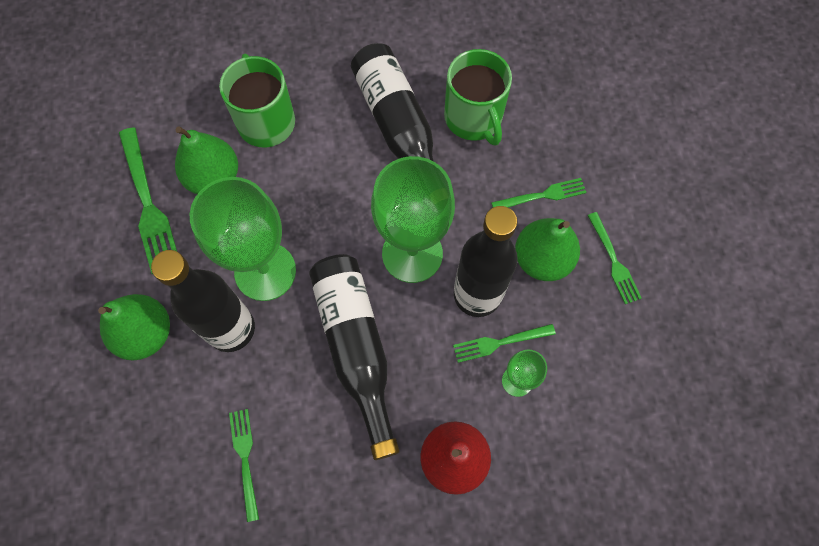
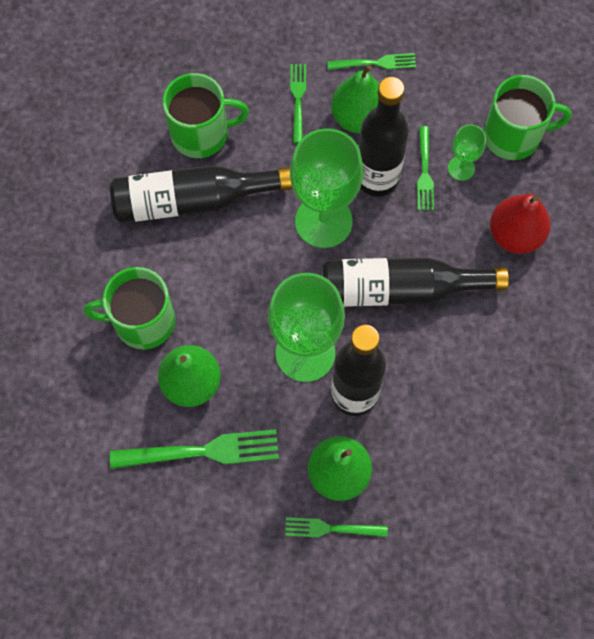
camera: 75 degrees left, 0 degrees up
green fork [229,409,259,522] -> green fork moved to [285,517,388,537]
none -> green mug [483,75,571,160]

